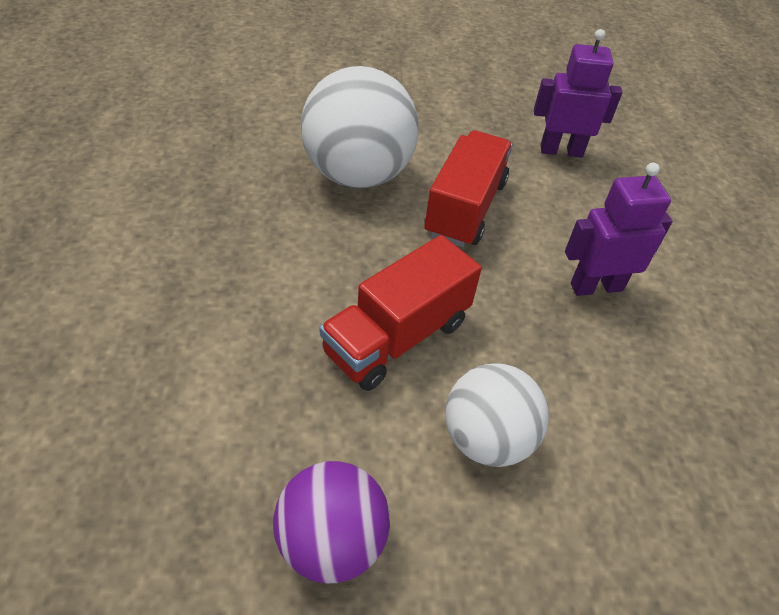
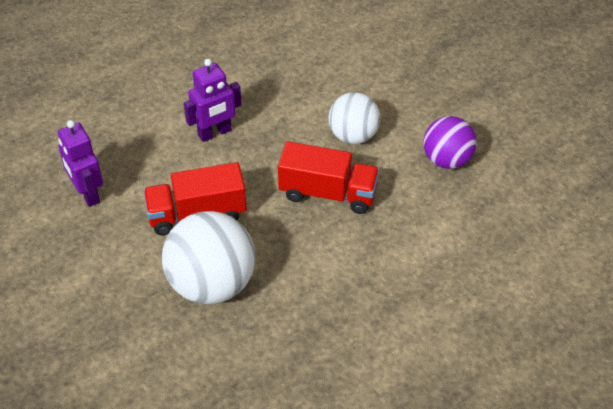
camera: 120 degrees left, 0 degrees up
purple robot [565,162,673,296] -> purple robot turned 75 degrees counterclockwise [184,59,242,142]

